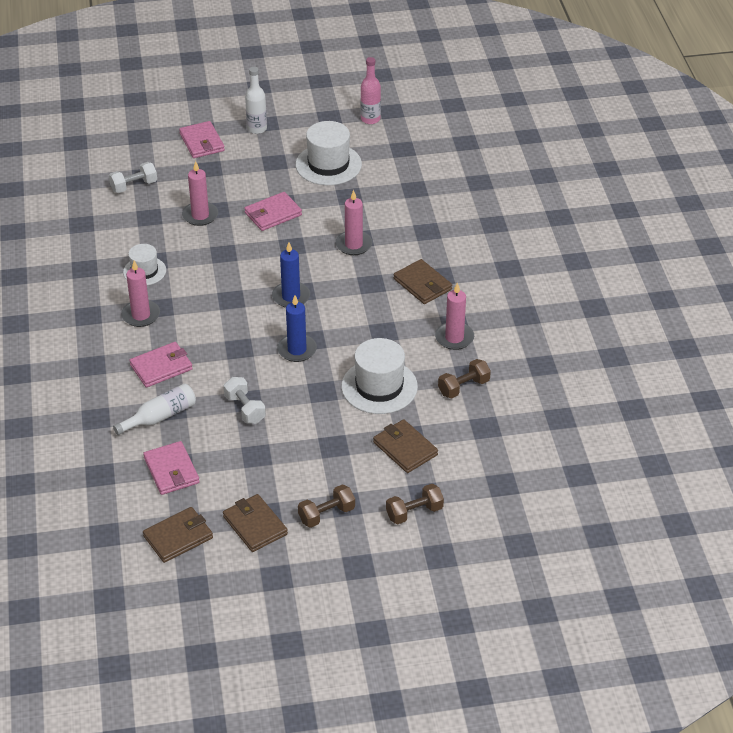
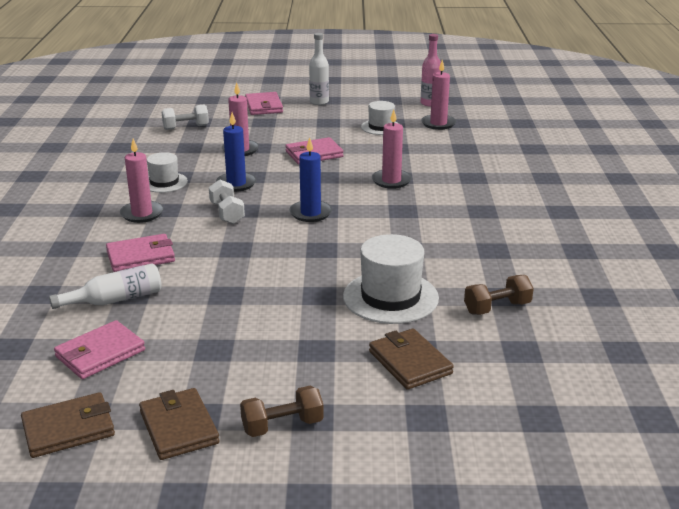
camera: 10 degrees right, 15 degrees down
pink wallet [143,441,200,495] -> pink wallet turned 60 degrees clockwise [54,320,145,379]
white dumbbell [224,377,266,424] -> white dumbbell moved to [209,179,245,224]
blue candle [277,295,317,362] -> blue candle moved to [216,112,257,192]
white hat [295,121,362,185] -> white hat [361,101,399,135], size x0.60
brown dumbbell [386,484,444,524] -> none
brown wallet [394,259,452,304] -> none
pink candle [435,283,474,350] -> pink candle moved to [421,60,456,130]

